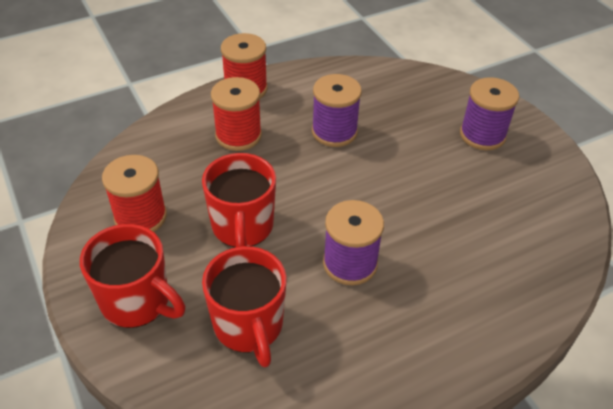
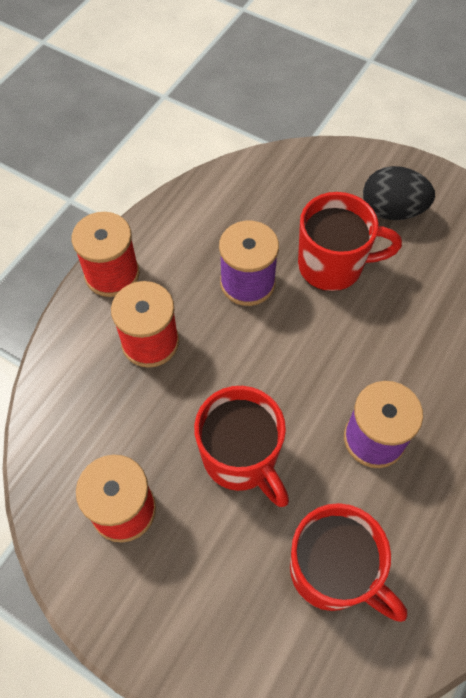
camera: 30 degrees left, 15 degrees up
red mug [80,224,185,328] -> red mug moved to [298,192,402,292]
purple spool [460,77,519,150] -> black egg [363,166,435,220]

